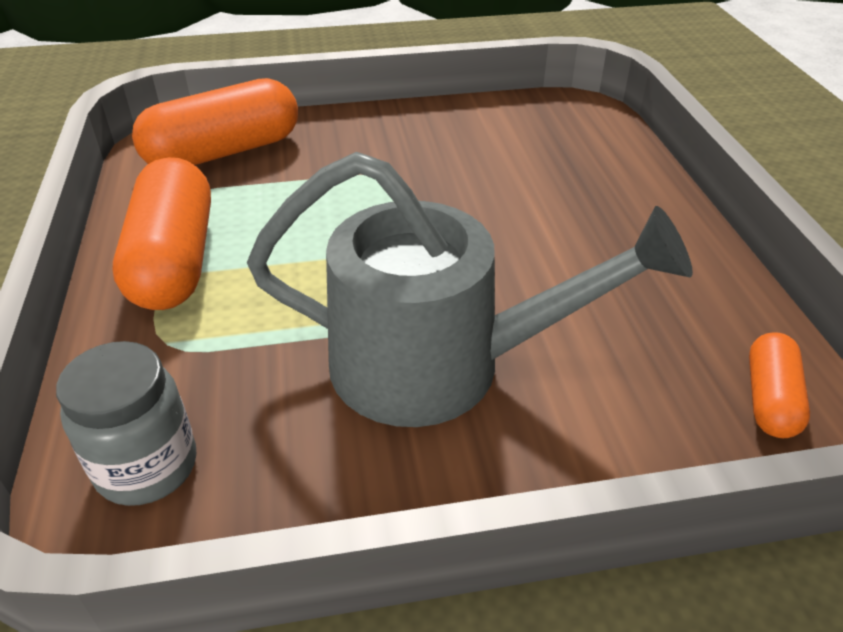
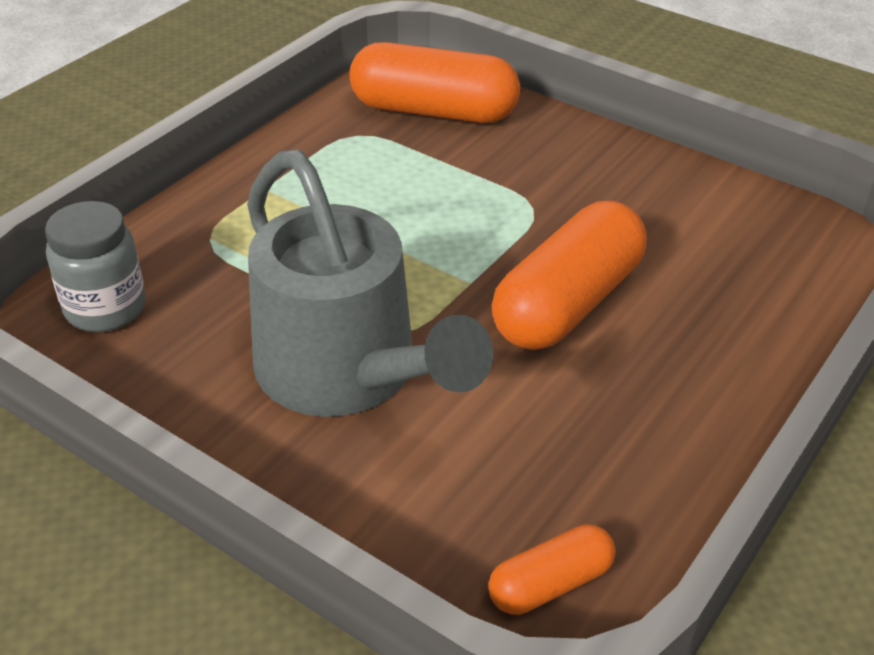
camera: 45 degrees right, 0 degrees up
orange capsule [113,157,211,310] -> orange capsule moved to [492,201,647,350]

